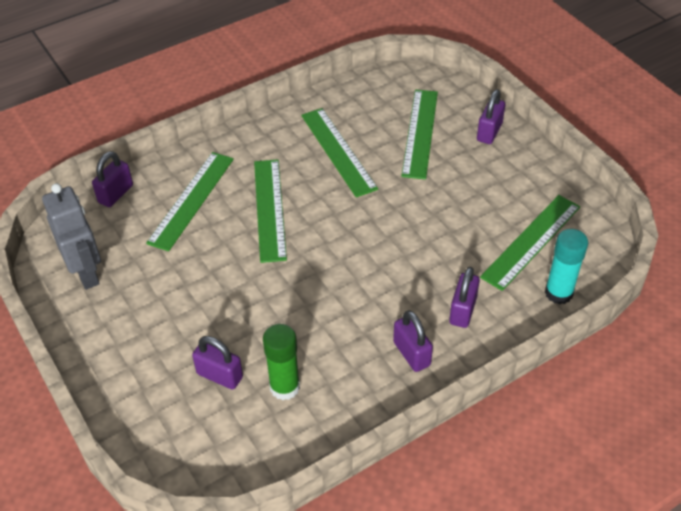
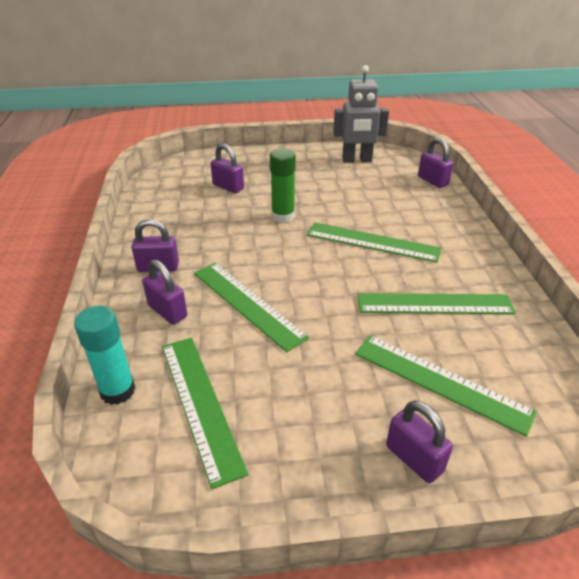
camera: 115 degrees right, 10 degrees down
green ruler [146,152,234,251] -> green ruler moved to [194,263,309,352]
purple padlock [192,336,243,390] -> purple padlock turned 75 degrees clockwise [210,144,244,193]
green glue stick [263,324,300,400] -> green glue stick moved to [270,148,296,223]

